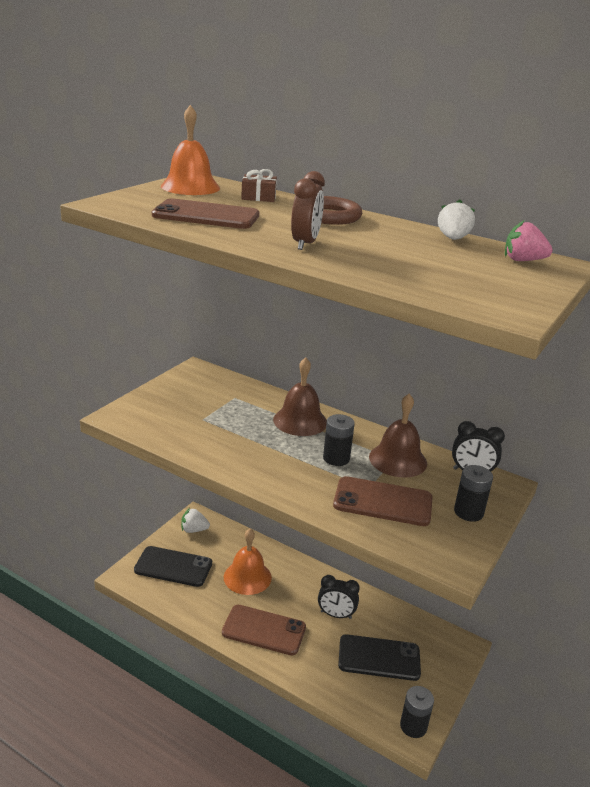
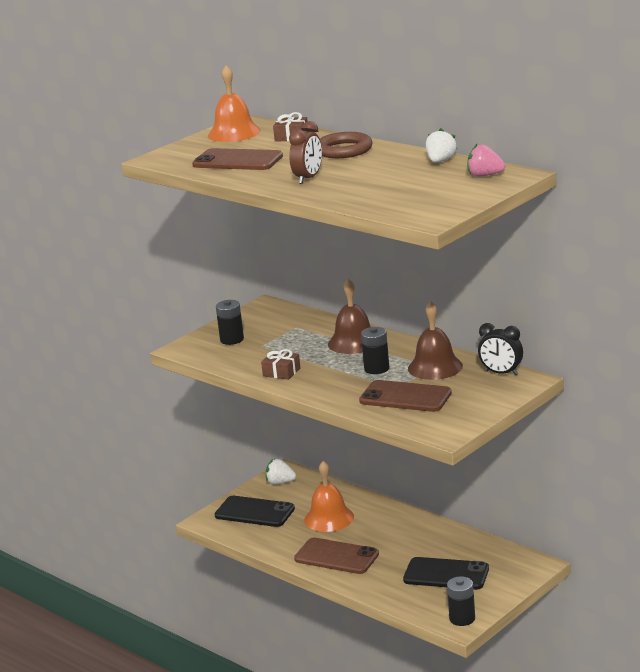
camera: 15 degrees right, 5 degrees down
black clock [318,575,360,619] -> none
black battery [454,465,493,522] -> black battery moved to [216,300,244,345]
none -> brown gift [261,349,300,380]

